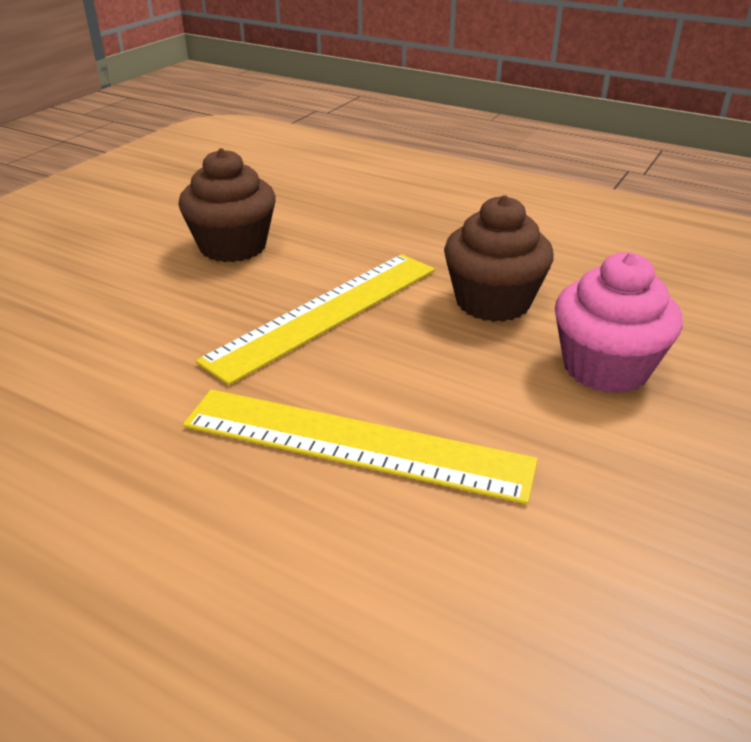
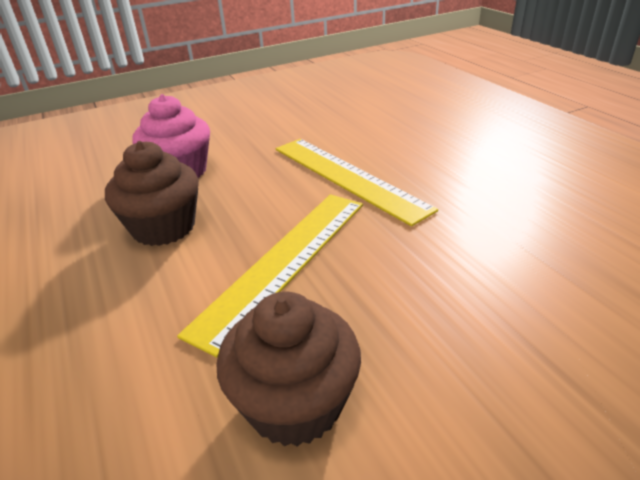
camera: 145 degrees left, 0 degrees up
yellow ruler [196,254,435,385] -> yellow ruler turned 45 degrees counterclockwise [177,194,363,358]

